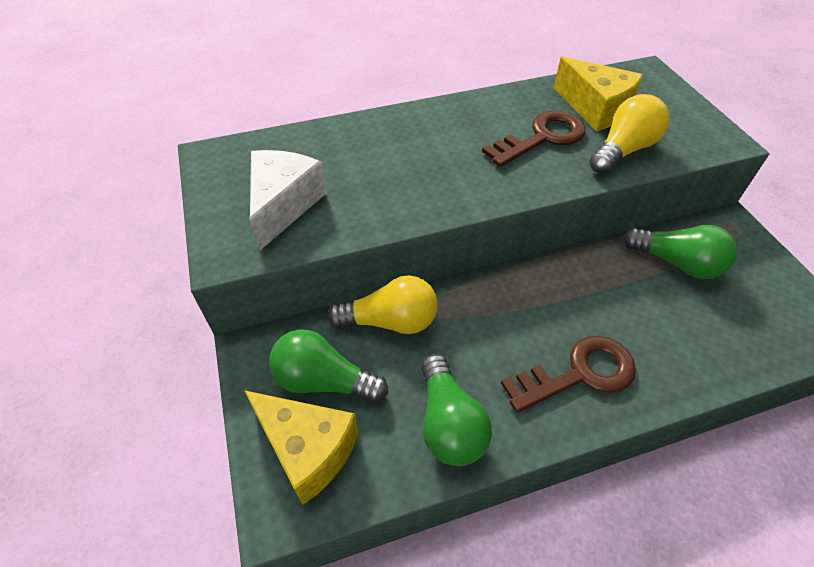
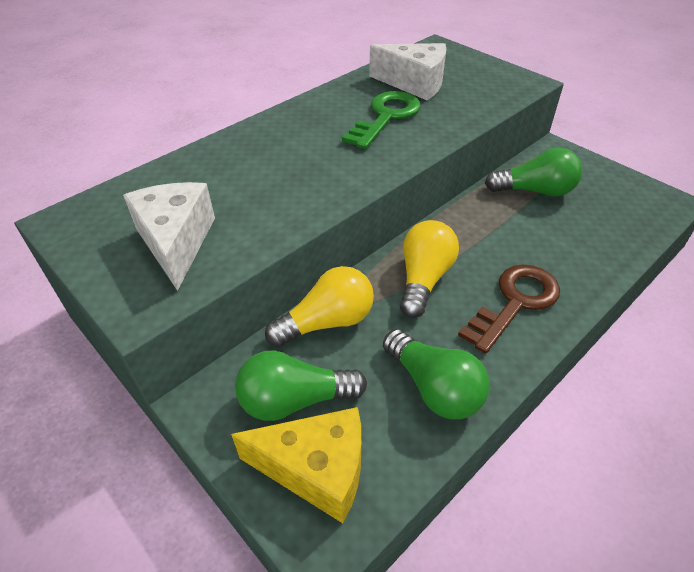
camera: 25 degrees left, 5 degrees down
brown key [482,111,586,167] -> green key [342,91,421,149]
yellow cheese [553,56,643,131] -> white cheese [369,43,446,100]
yellow light bulb [590,94,670,174] -> yellow light bulb moved to [400,220,459,318]

